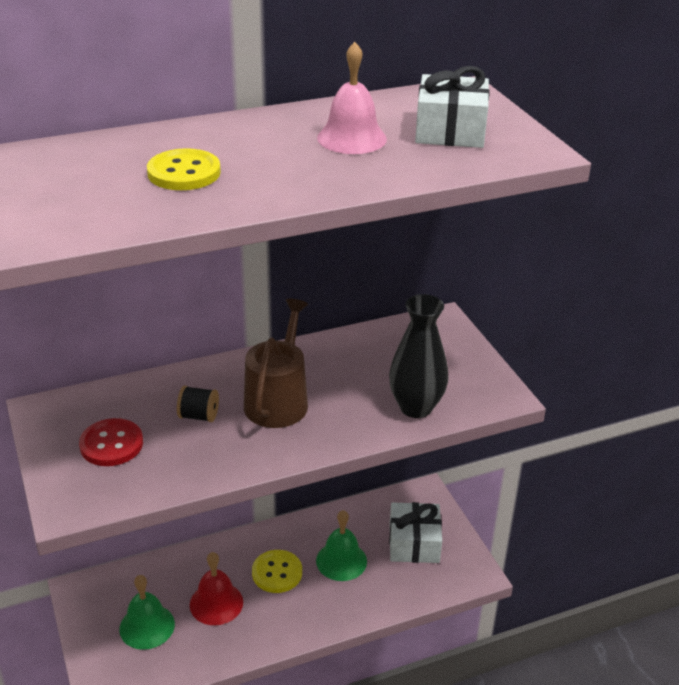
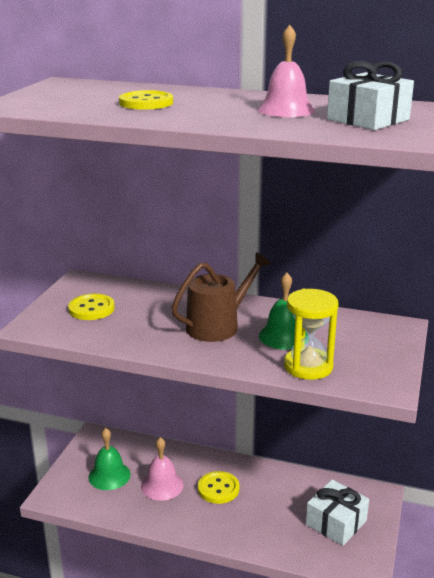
camera: 40 degrees right, 10 degrees down
red button [79,418,143,466] -> yellow button [68,294,115,320]
black spool [177,386,219,422] -> none
red bell [190,552,243,625] -> pink bell [141,437,184,501]
green bell [316,510,367,581] -> green bell moved to [259,273,307,350]
black vase [389,294,449,418] -> yellow hourglass [284,289,338,380]

